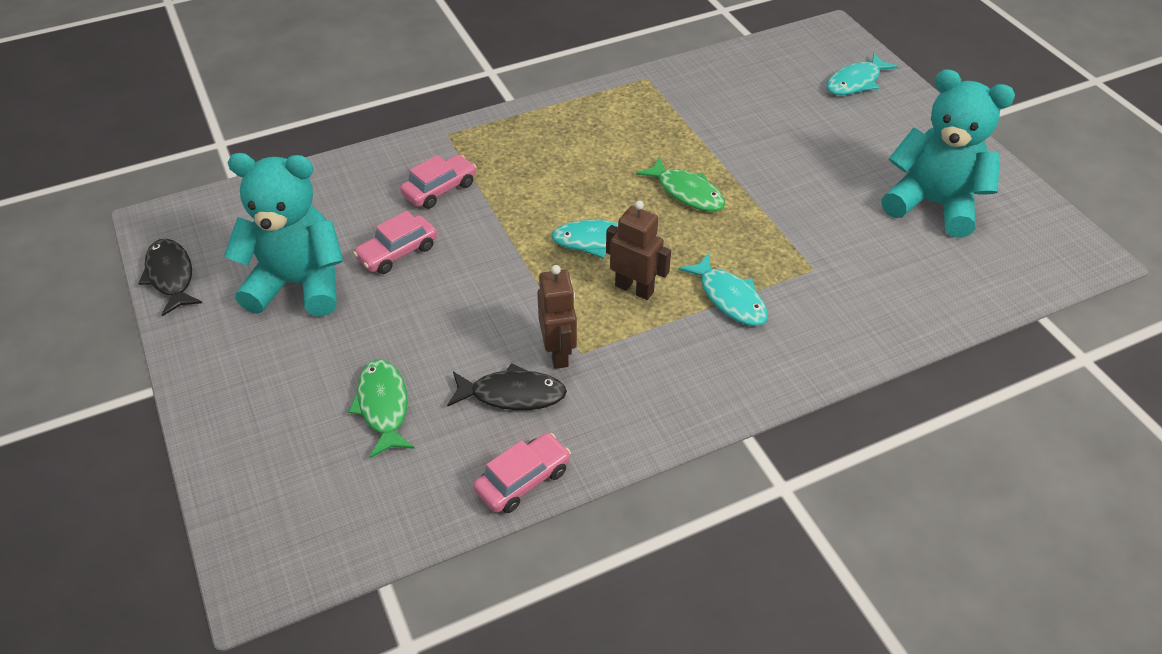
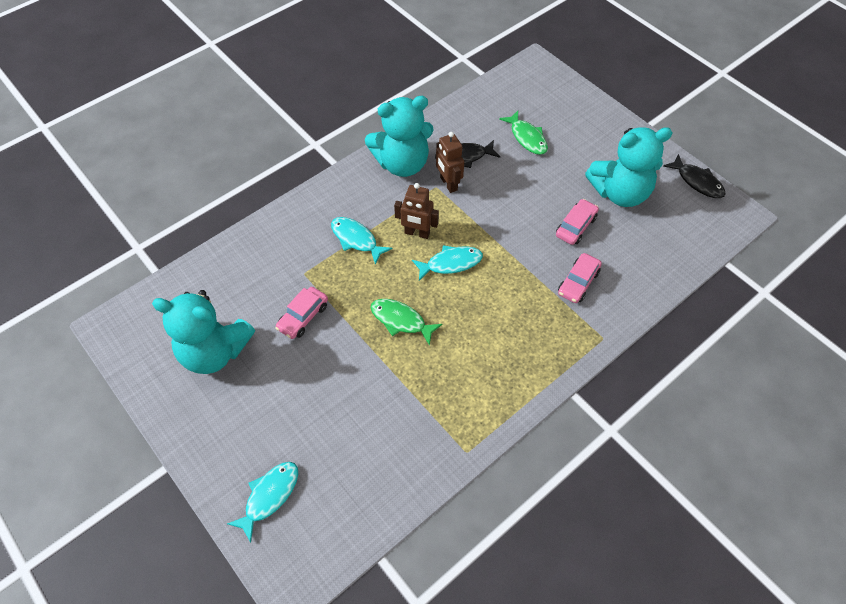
camera: 165 degrees right, 10 degrees up
pink car [473,433,571,513] -> pink car moved to [275,287,328,339]
none -> turquoise teddy bear [365,96,434,177]

